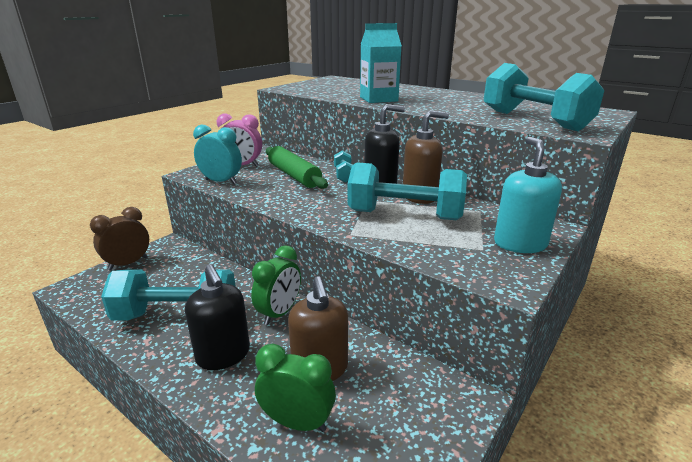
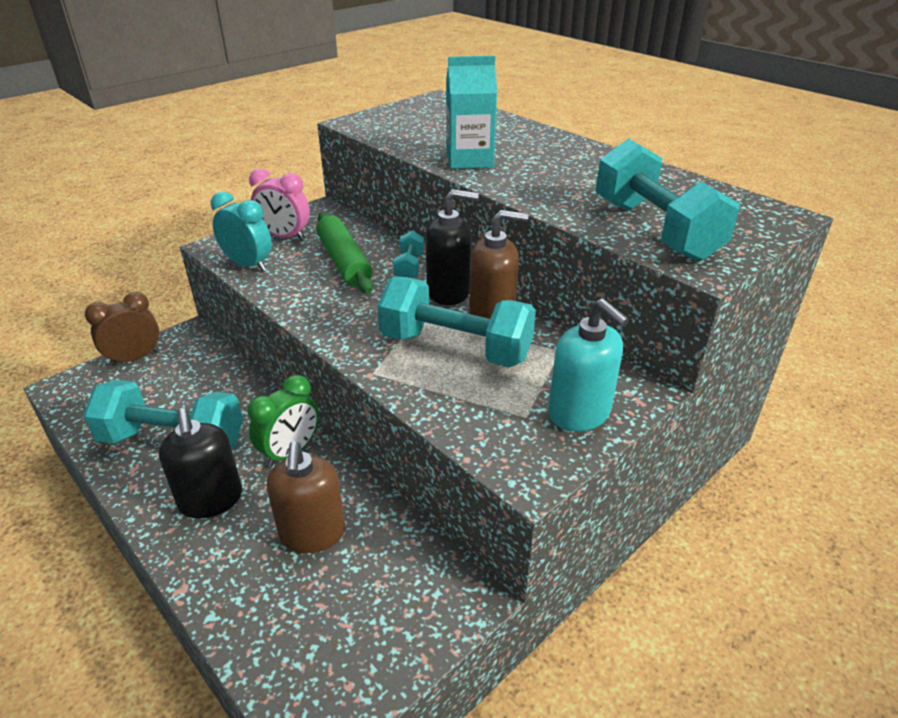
camera: 10 degrees right, 10 degrees up
green clock [255,344,336,432] -> none
turquoise soap dispenser [494,137,562,253] -> turquoise soap dispenser turned 135 degrees clockwise [548,299,629,431]

